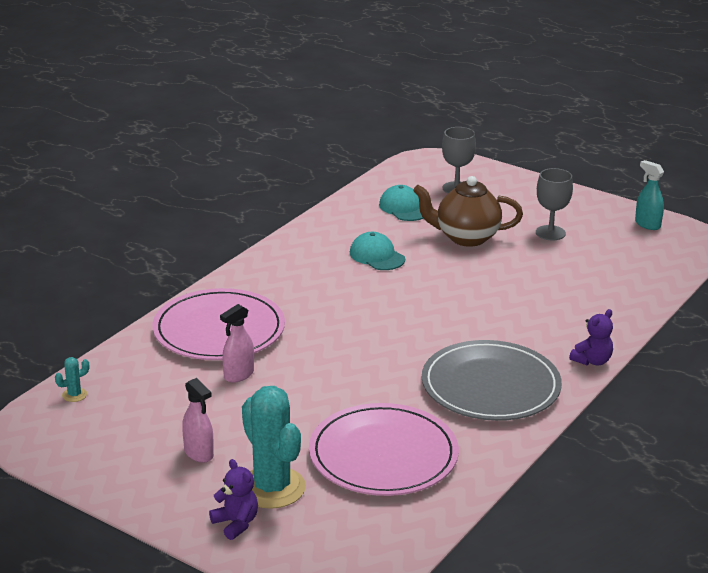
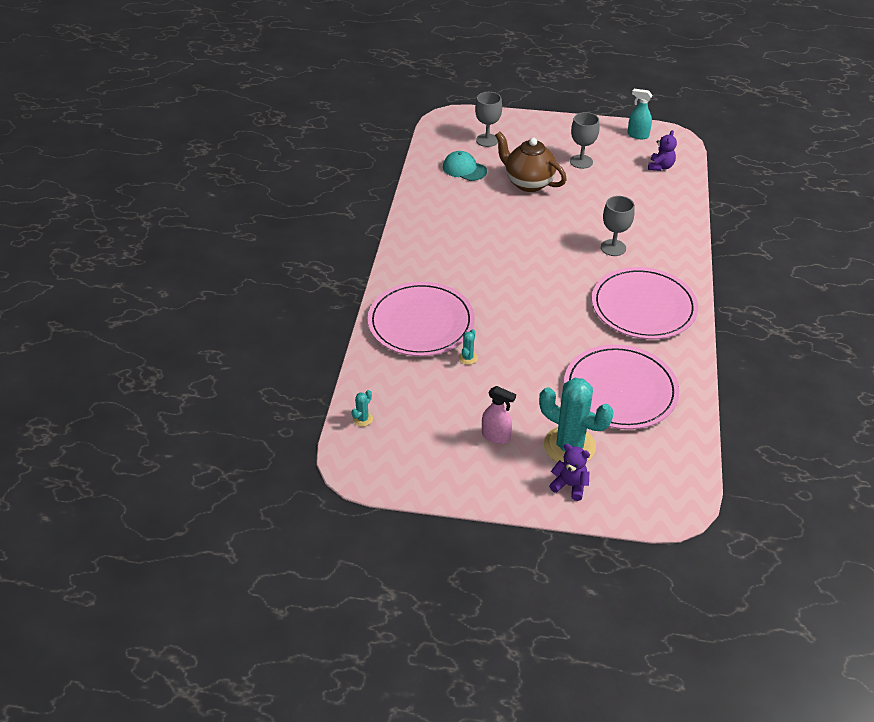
camera: 25 degrees left, 15 degrees up
pink spray bottle [220,304,254,383] -> turquoise cactus [459,329,478,365]
turquoise cap [350,232,405,270] -> none
brown teapot [413,176,523,247] -> brown teapot turned 60 degrees clockwise [495,132,567,192]
grey plate [422,340,562,421] -> pink plate [592,267,698,339]
purple teddy bear [569,309,613,366] -> purple teddy bear moved to [648,130,677,171]
none -> grey goblet [601,196,635,256]

